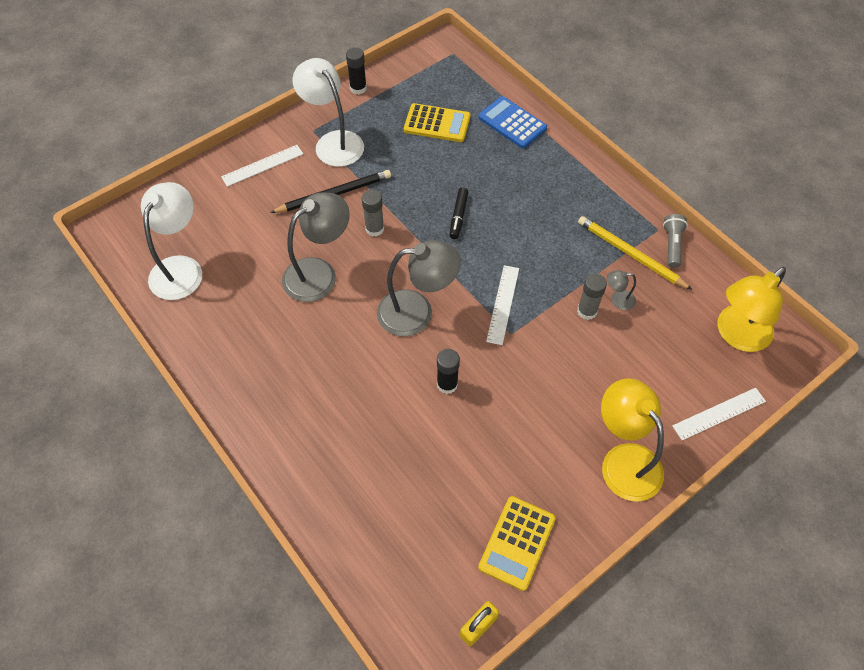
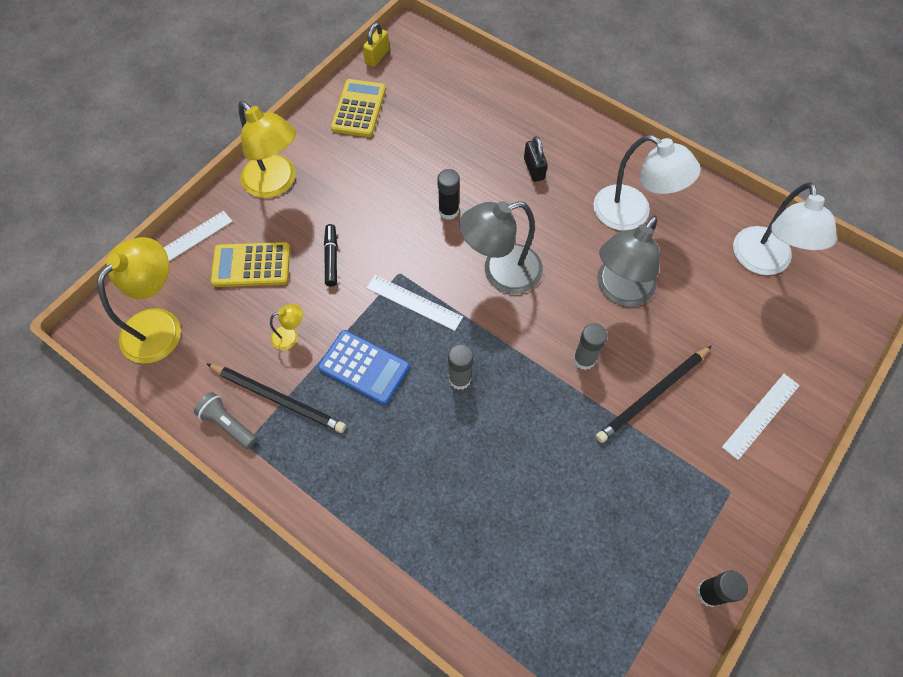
camera: 165 degrees right, 5 degrees up
white lamp [293,58,364,167] -> white lamp moved to [593,135,701,231]
yellow calculator [404,103,471,142] -> yellow calculator moved to [211,242,290,287]
black marker [449,188,469,239] -> black marker moved to [324,224,337,287]
blue calculator [478,96,547,148] -> blue calculator moved to [318,330,410,405]
white ruler [486,265,519,345] -> white ruler turned 60 degrees counterclockwise [367,275,463,331]
grey glue stick [577,274,607,320] -> grey glue stick moved to [448,344,473,390]
yellow pencil [578,216,692,290] -> black pencil [206,363,346,433]
grey lamp [607,270,636,310] -> yellow lamp [270,304,303,350]
grey flashlight [663,214,688,268] -> grey flashlight turned 135 degrees clockwise [194,392,257,449]
none -> black padlock [524,136,548,182]

